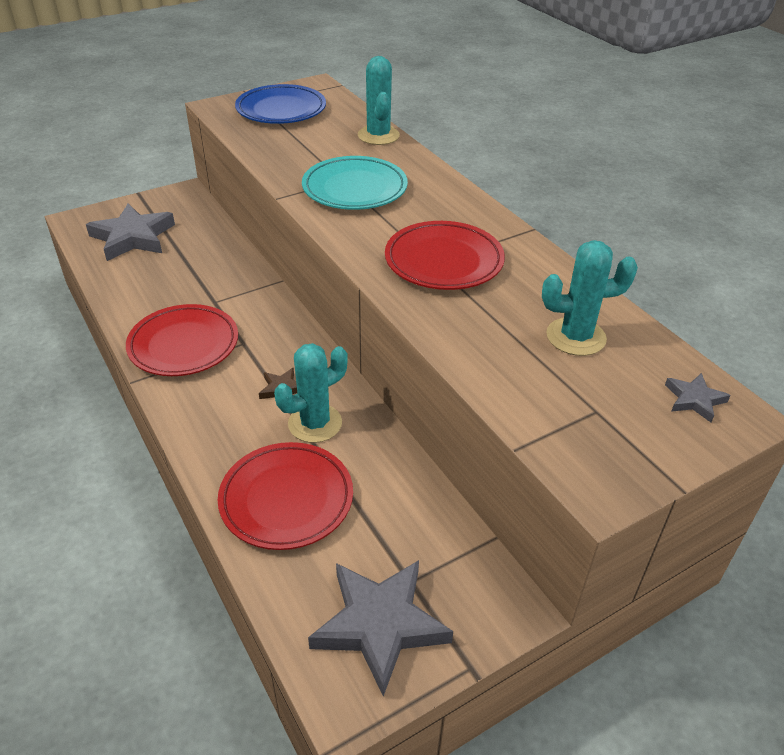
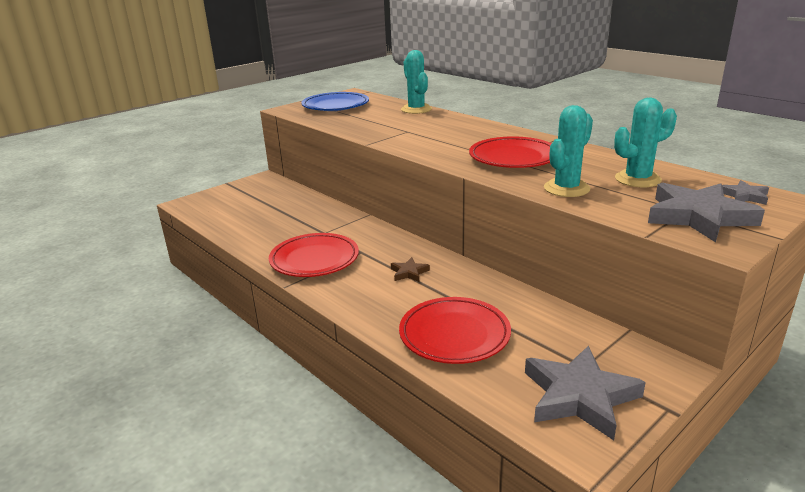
camera: 10 degrees left, 15 degrees down
grey star [86,204,175,261] -> grey star moved to [648,183,765,242]
turquoise cactus [274,343,348,443] -> turquoise cactus moved to [544,105,593,197]
turquoise plate [302,156,408,210] -> none

